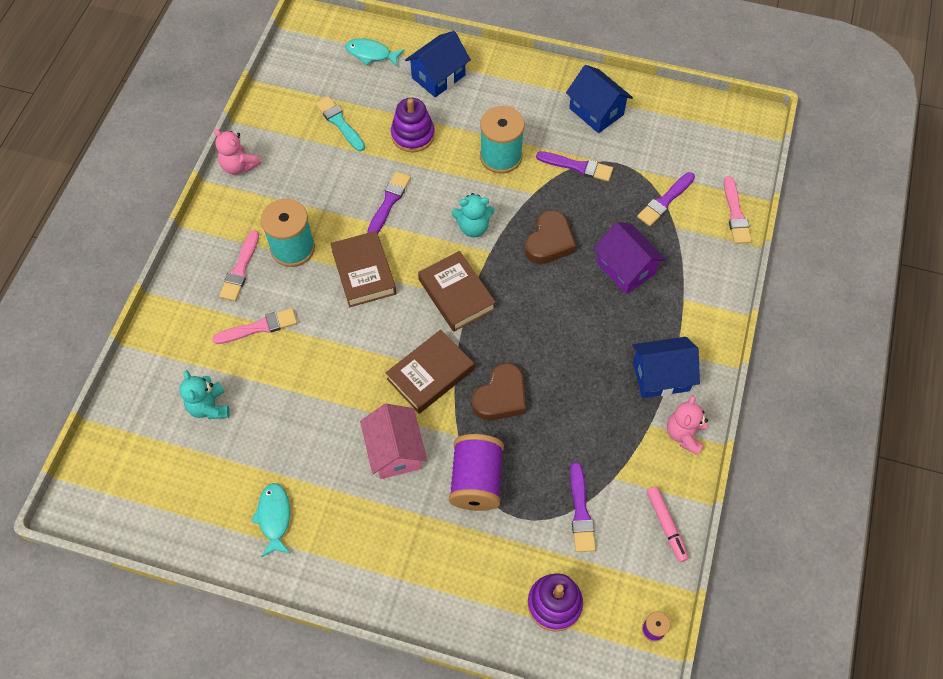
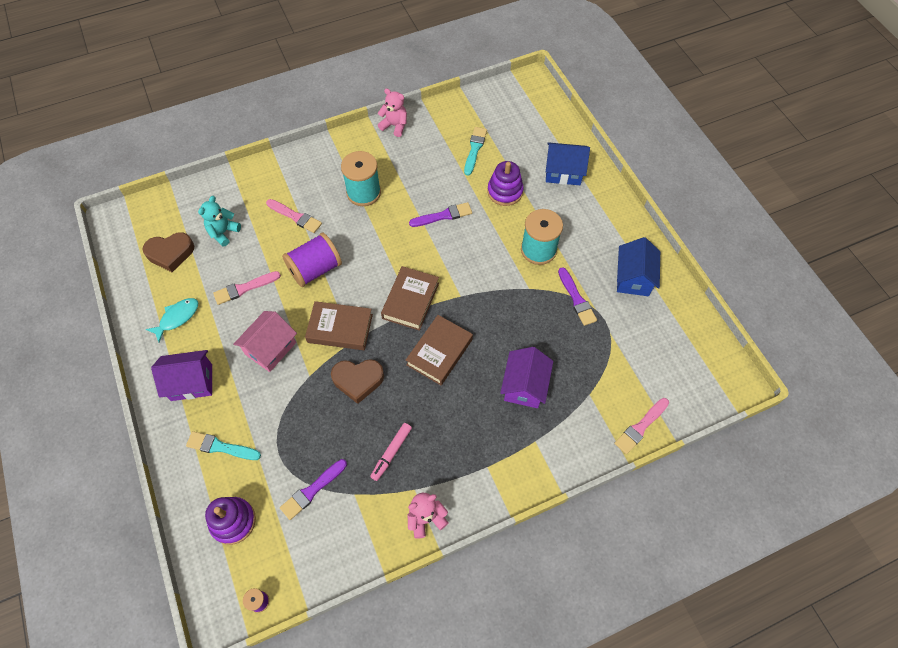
camera: 50 degrees right, 0 degrees up
pink teddy bear [213,129,261,174] -> pink teddy bear turned 120 degrees clockwise [378,89,407,137]
pink brush [219,230,259,301] -> pink brush moved to [213,271,281,305]
brown book [330,231,396,307] -> brown book moved to [406,315,473,385]
turquoise fish [345,38,404,66] -> none
purple spool [449,434,504,511] -> purple spool moved to [282,233,342,287]
turquoise teddy bear [452,193,495,237] -> none
brown heart [525,210,576,264] -> brown heart moved to [142,232,194,272]
blue house [632,337,700,398] -> none
purple brush [637,172,695,226] -> none
pink marker [647,487,689,562] -> pink marker moved to [370,423,412,481]
none -> purple house [151,350,212,401]
none -> turquoise brush [186,431,261,460]

